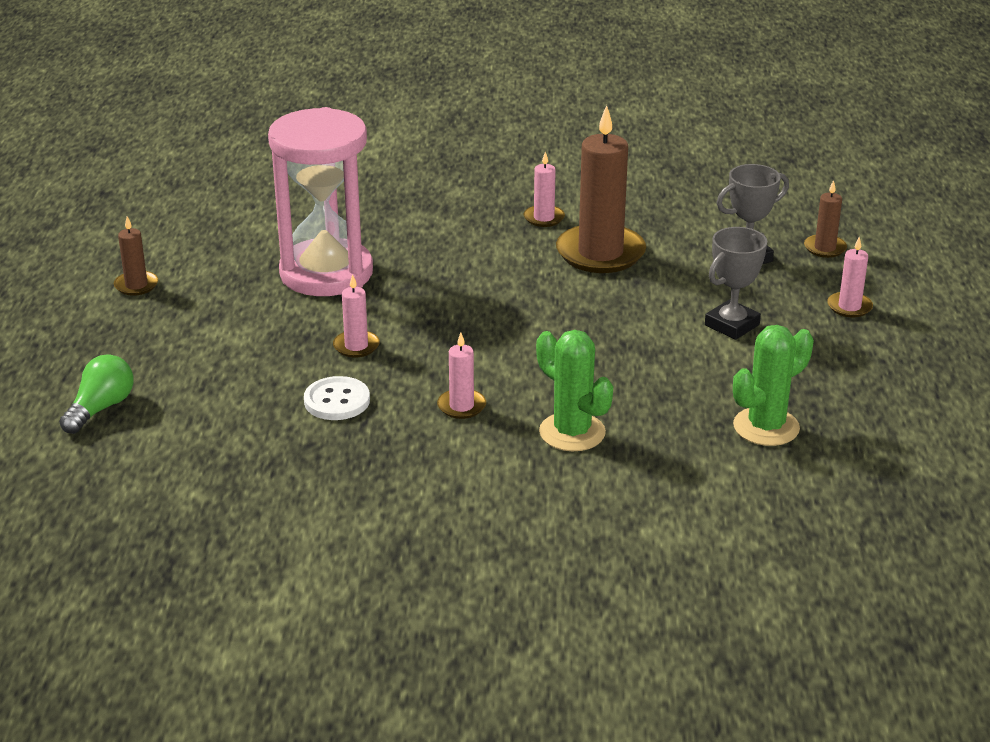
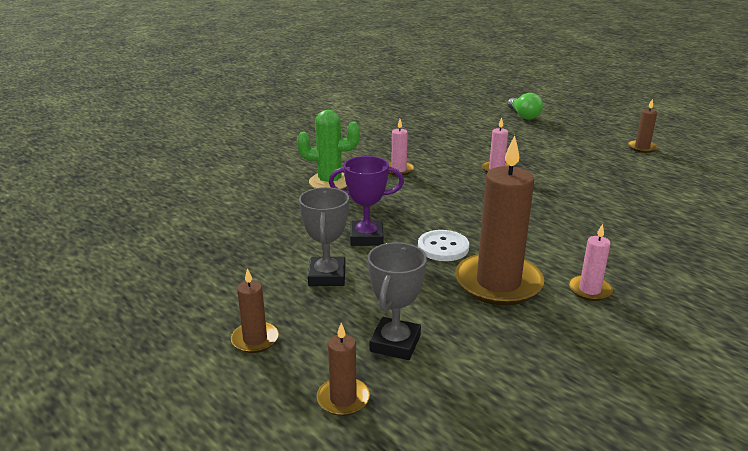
camera: 135 degrees right, 5 degrees down
pink hourglass [268,107,373,296] -> none
white button [304,376,370,420] -> white button moved to [418,230,469,261]
green cactus [733,325,814,446] -> none
pink candle [827,237,873,318] -> brown candle [231,268,279,353]
none -> purple trophy [329,156,404,246]

